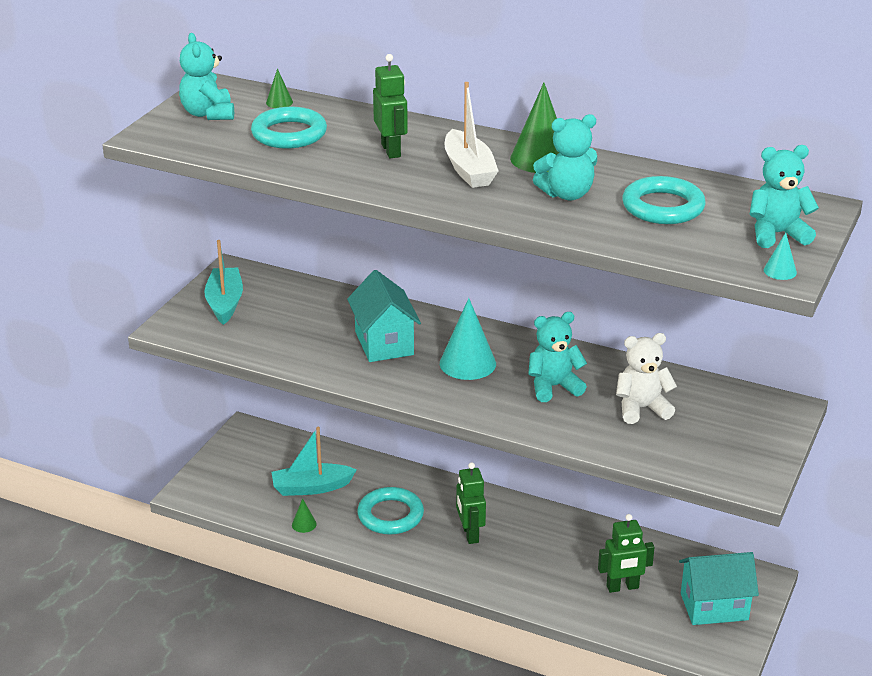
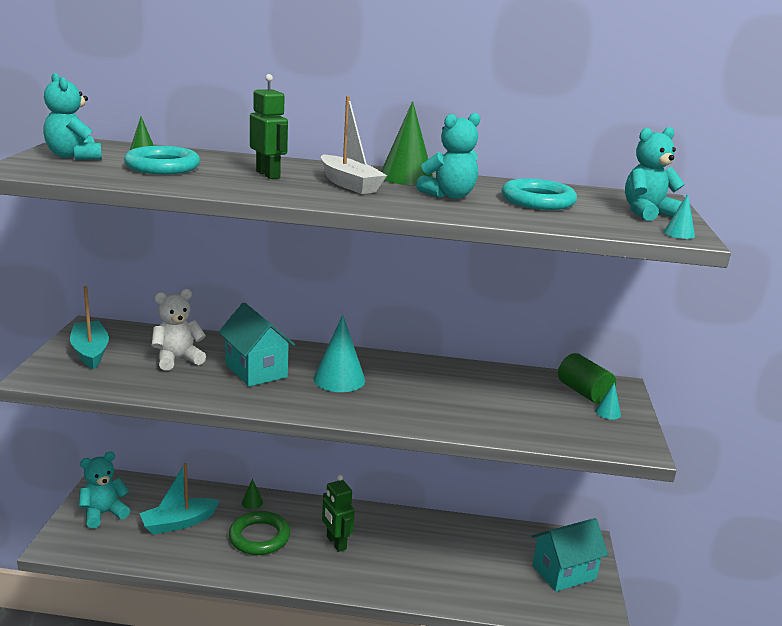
camera: 20 degrees left, 10 degrees down
green cone [292,498,317,533] -> green cone moved to [242,479,263,509]
turquoise ring [357,487,424,535] -> green ring [229,511,290,555]
turquoise teddy bear [528,312,587,402] -> turquoise teddy bear moved to [79,452,130,528]
green robot [598,514,655,593] -> none
white teddy bear [616,333,677,424] -> white teddy bear moved to [151,289,206,371]
none -> green cylinder [558,353,616,404]
none -> turquoise cone [595,383,621,419]

